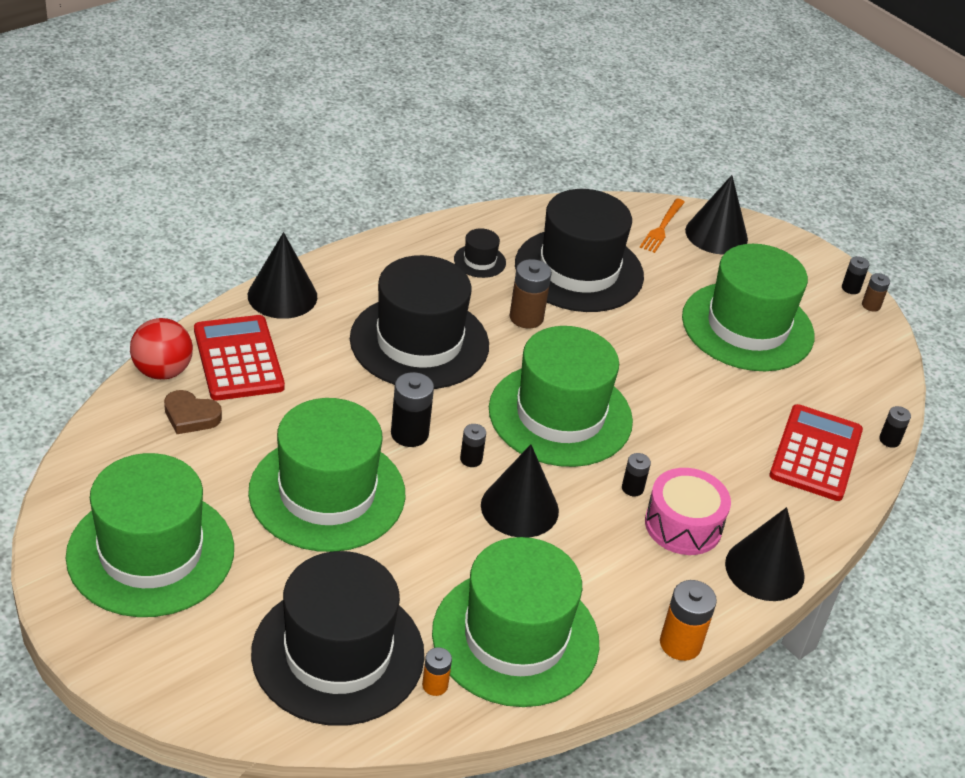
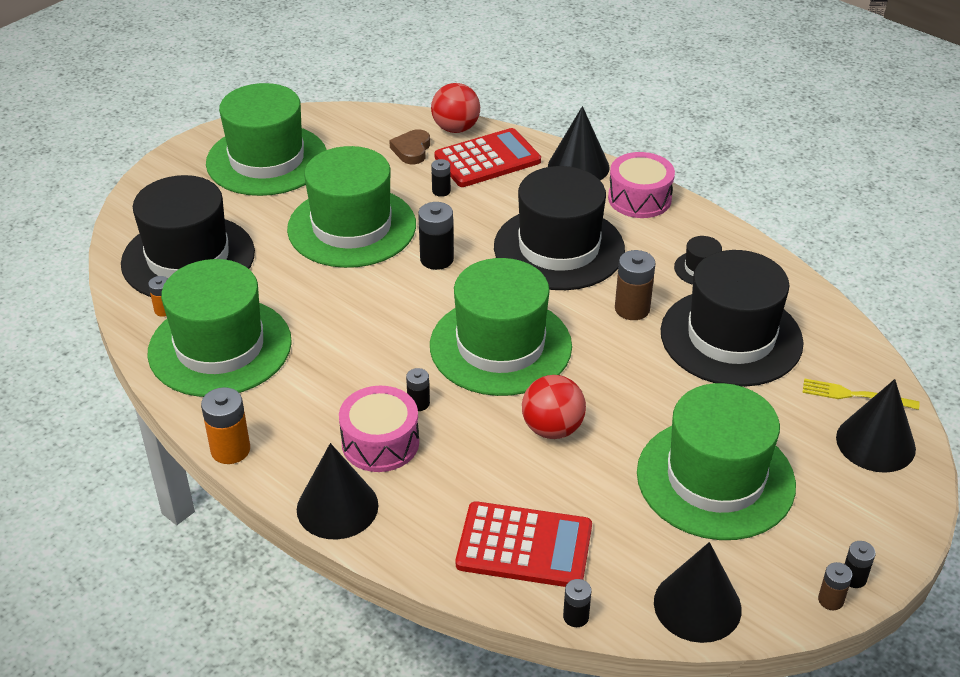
camera: 85 degrees right, 0 degrees up
black battery [460,424,486,467] -> black battery moved to [431,159,451,197]
black cone [481,444,559,538] -> black cone moved to [654,542,742,643]
orange fork [640,198,685,253] -> yellow fork [802,378,920,410]
none -> red ball [522,375,586,439]
none -> pink drum [608,152,675,218]

